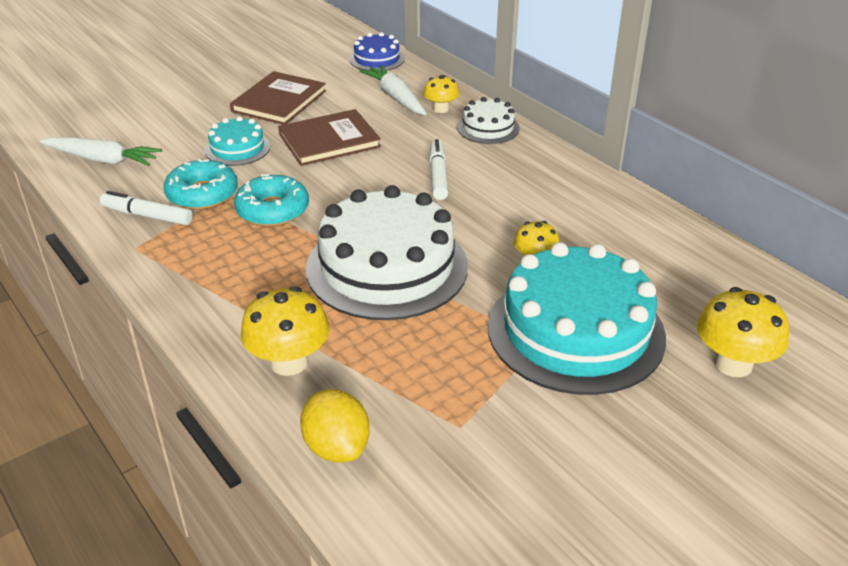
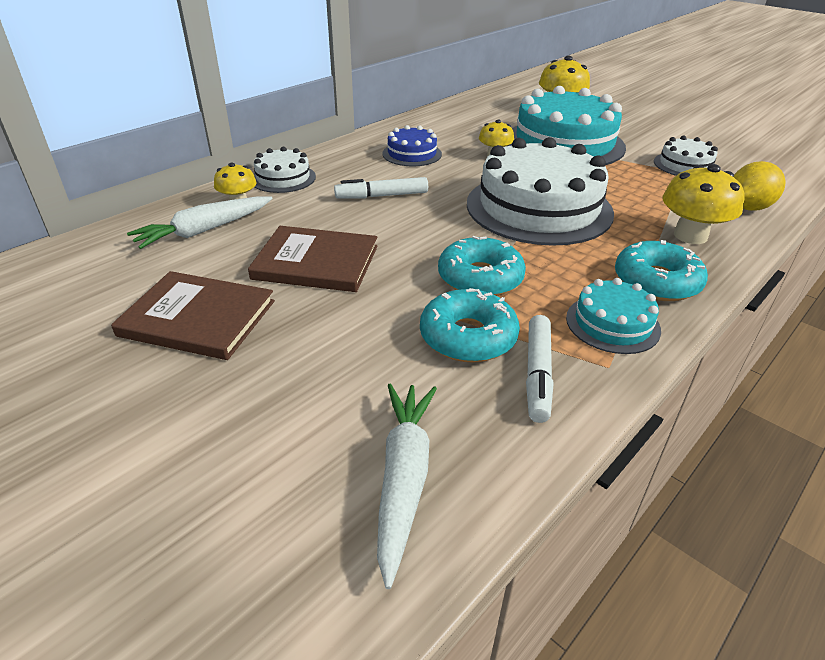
camera: 100 degrees left, 0 degrees up
turquoise cake [205,116,270,166] -> turquoise cake moved to [566,278,661,354]
brown book [278,109,381,166] -> brown book turned 45 degrees counterclockwise [248,226,378,292]
blue cake [349,32,405,71] -> blue cake moved to [382,125,442,166]
none -> turquoise donut [615,240,708,301]
none -> white cake [654,136,718,176]

